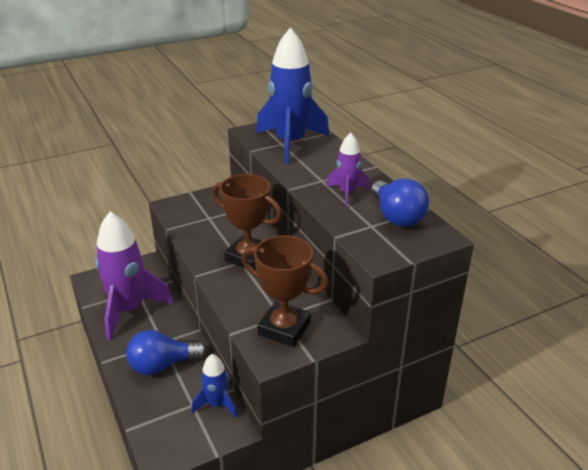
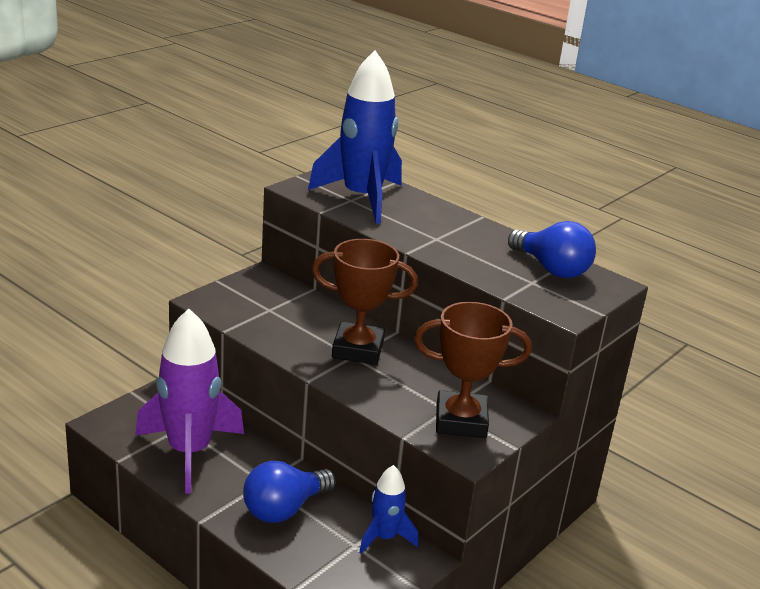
camera: 25 degrees left, 5 degrees down
purple rocket [326,133,370,207] -> none

